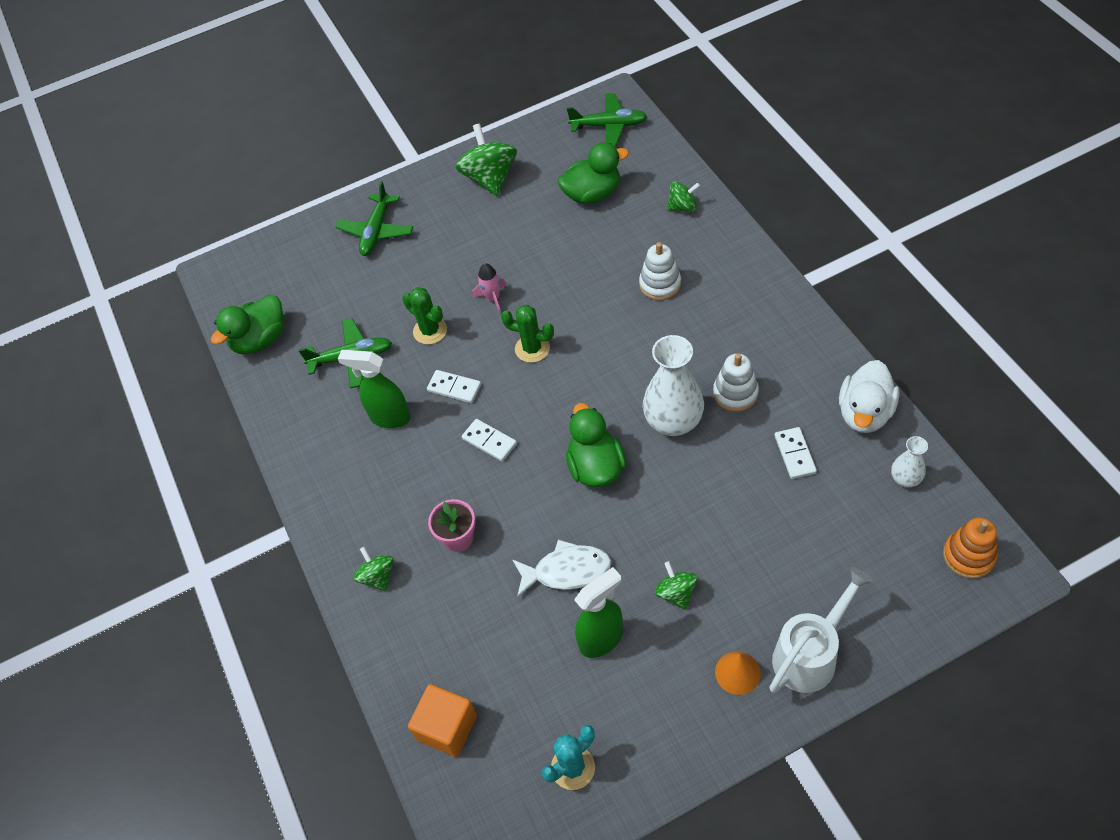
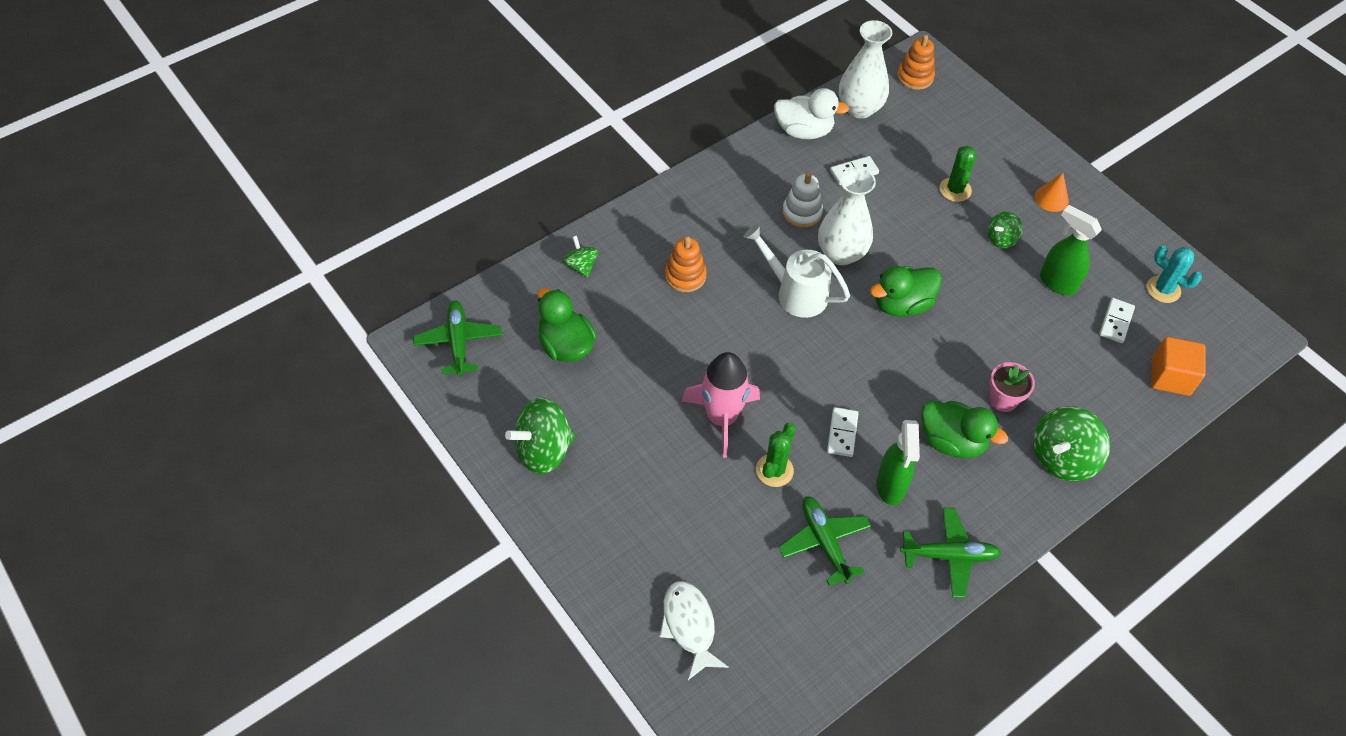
camera: 110 degrees left, 0 degrees up
green duck [211,295,283,354] -> green duck moved to [921,401,1008,458]
green plane [335,181,413,256] -> green plane moved to [900,508,1002,598]
green spinning top [354,547,394,591] -> green spinning top [1033,406,1110,481], size x1.81
white domino [462,419,517,462] -> white domino moved to [1099,298,1135,343]
pink rocket [472,263,506,313] -> pink rocket [682,352,760,458], size x2.01
green cactus [501,305,554,363] -> green cactus moved to [939,146,977,202]
white fish [512,540,611,598] -> white fish moved to [660,581,729,680]
white stacking toy [639,242,681,301] -> orange stacking toy [665,236,707,292]
white watering can [769,567,873,693] -> white watering can moved to [743,224,850,318]
white vase [891,436,928,487] -> white vase [839,20,892,119], size x1.93

